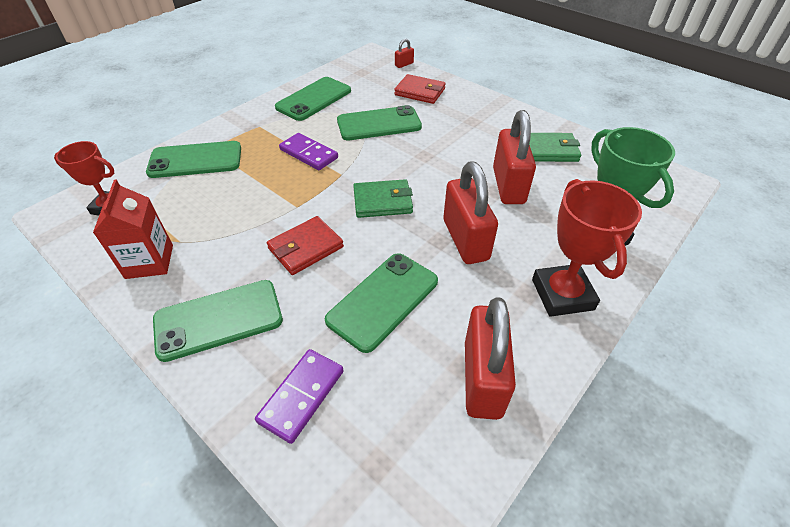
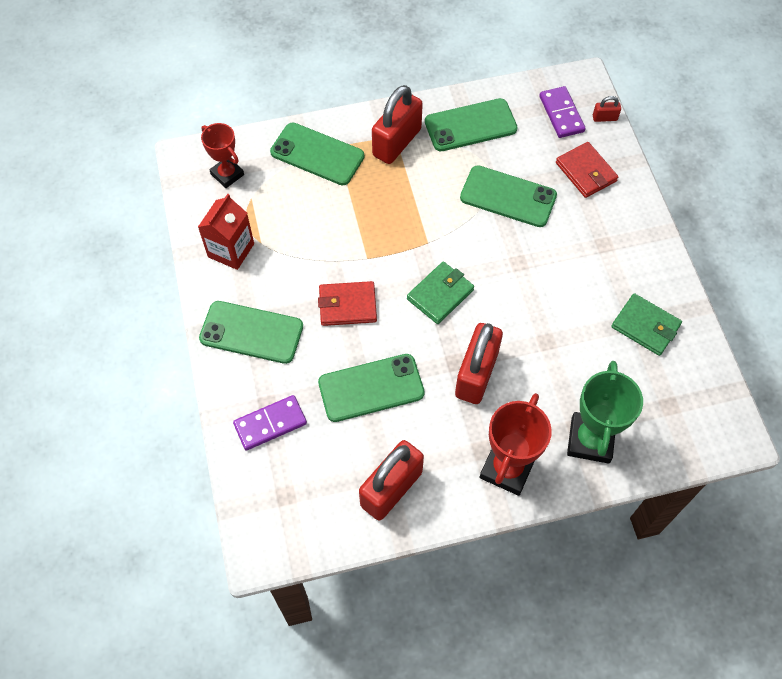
camera: 35 degrees right, 15 degrees up
purple domino [279,133,338,170] -> purple domino moved to [539,86,586,138]
green wallet [353,179,413,218] -> green wallet turned 75 degrees counterclockwise [407,261,474,324]
red padlock [493,110,536,204] -> red padlock moved to [372,85,423,164]

